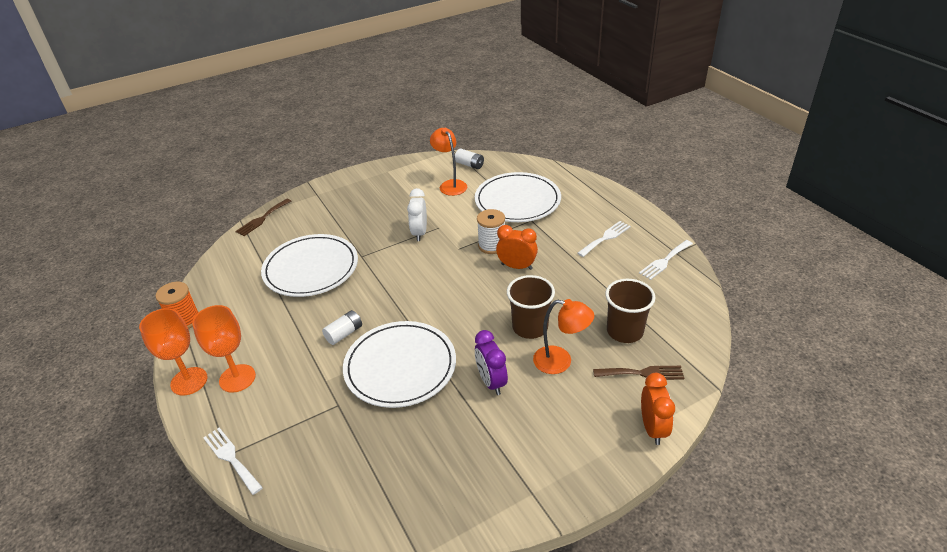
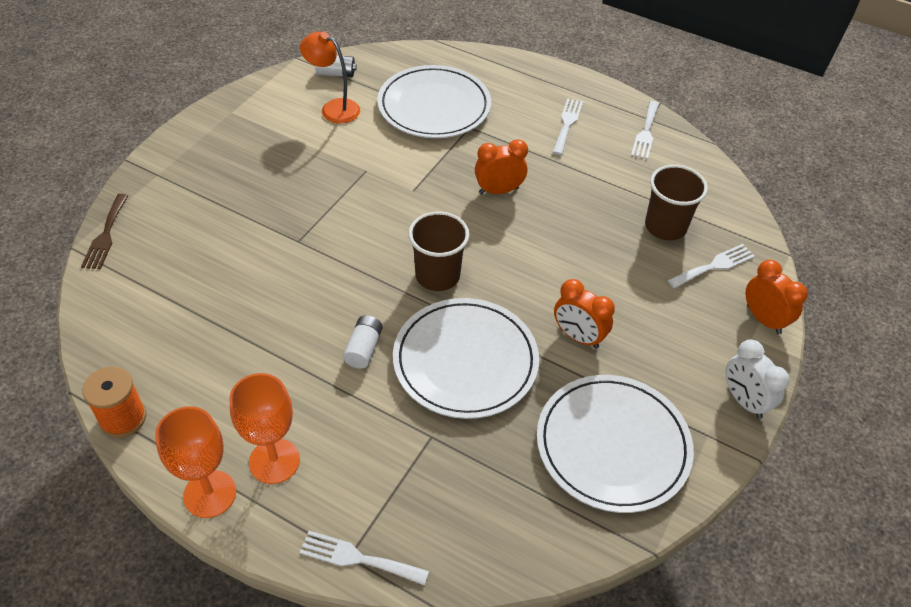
camera: 35 degrees left, 10 degrees up
white plate [261,234,358,297] -> white plate moved to [537,375,694,513]
white clock [407,188,427,241] -> white clock moved to [726,339,790,419]
purple clock [475,330,508,395] -> orange clock [554,279,615,349]
white spool [477,209,505,254] -> none
brown cup [507,275,555,339] -> brown cup moved to [408,212,469,291]
orange lamp [533,299,594,374] -> none
brown fork [593,366,684,380] -> white fork [667,244,755,288]

